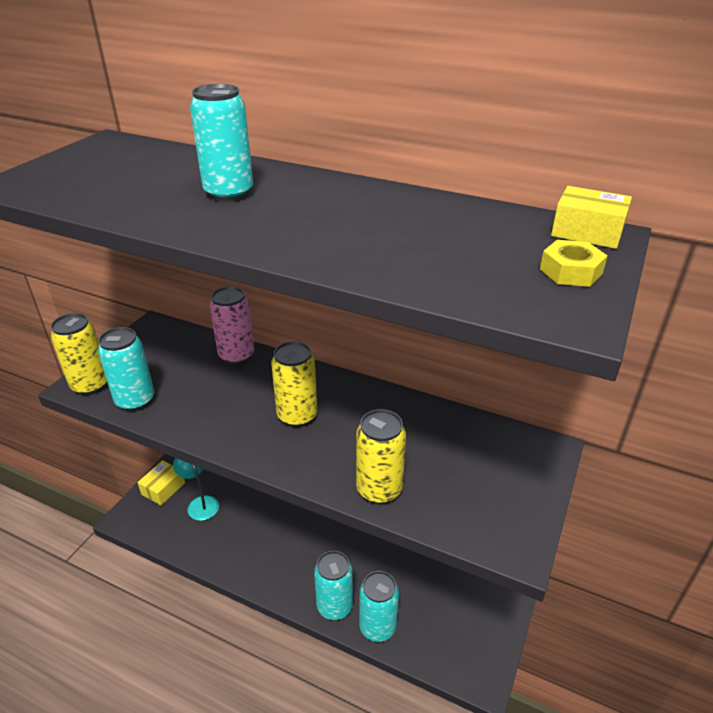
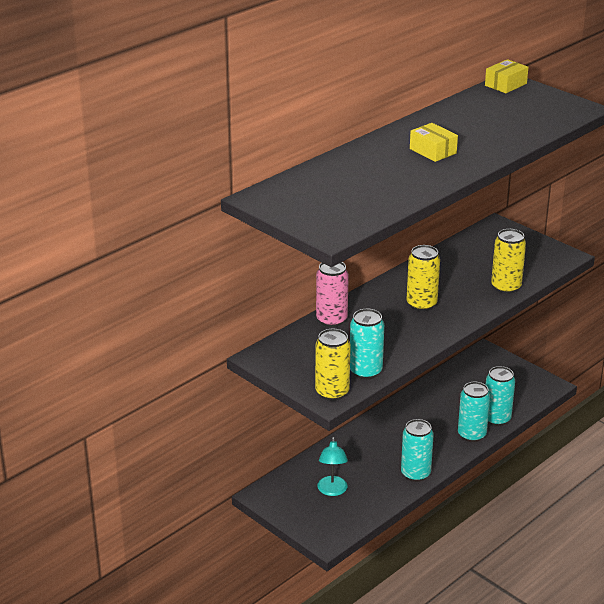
camera: 70 degrees left, 5 degrees down
yellow box [137,460,185,505] -> yellow box moved to [410,123,458,162]
turquoise lamp [173,458,219,521] -> turquoise lamp turned 75 degrees counterclockwise [317,437,348,496]
turquoise can [190,84,253,202] -> turquoise can moved to [401,419,434,482]
yellow nut [540,240,608,287] -> none

